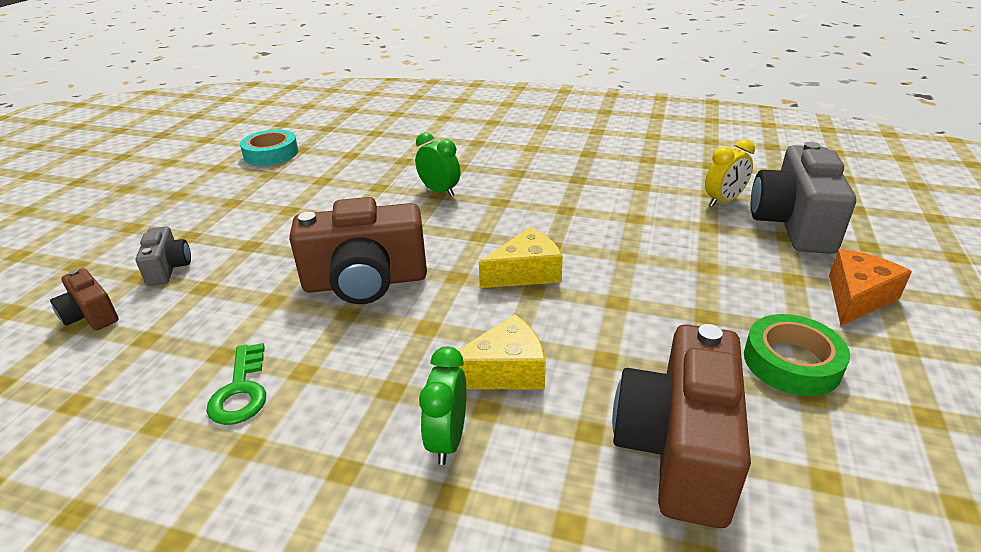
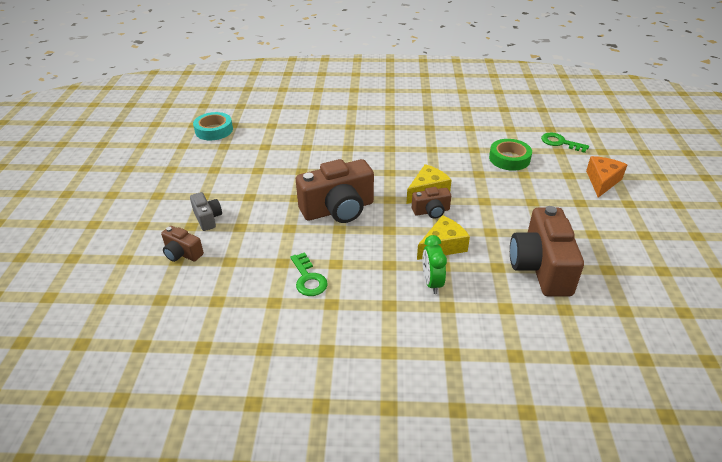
camera: 15 degrees left, 5 degrees up
green clock [415,132,460,197] -> none
yellow clock [705,139,755,207] -> none
green tape [744,314,850,396] -> green tape moved to [489,139,532,171]
grey camera [751,142,856,254] -> green key [541,133,589,153]
none -> brown camera [412,187,451,219]

